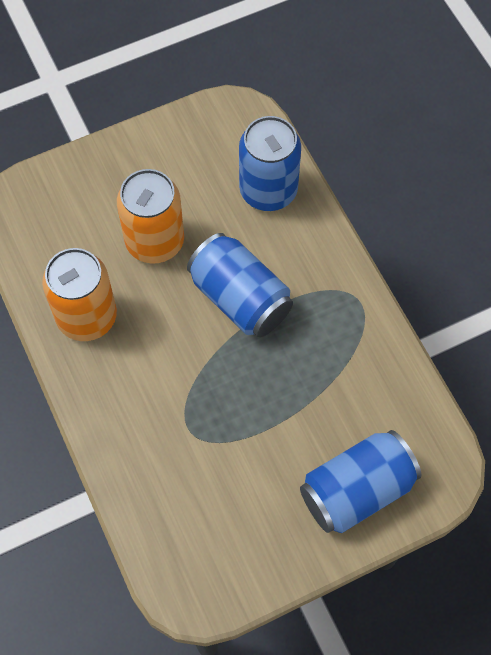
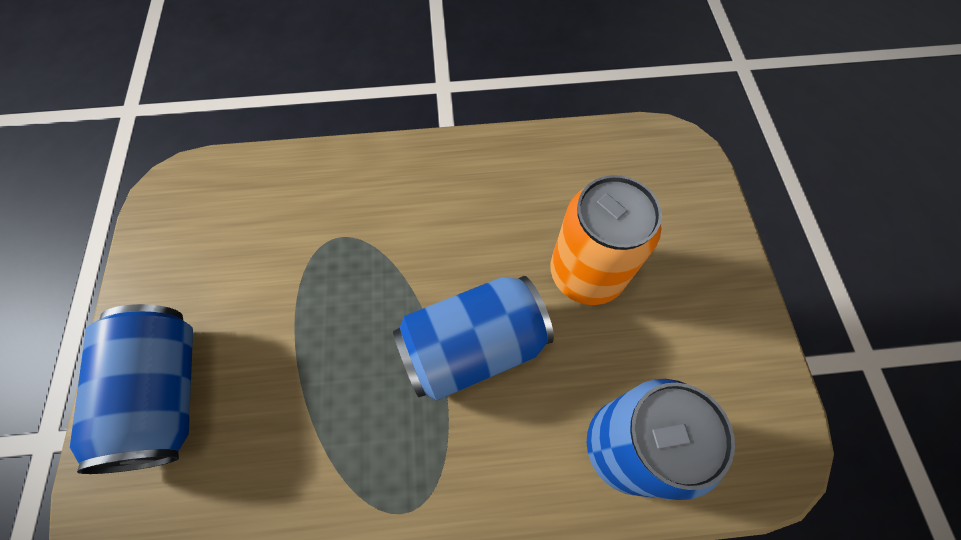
camera: 110 degrees right, 0 degrees up
orange can [42,248,117,341] -> none

